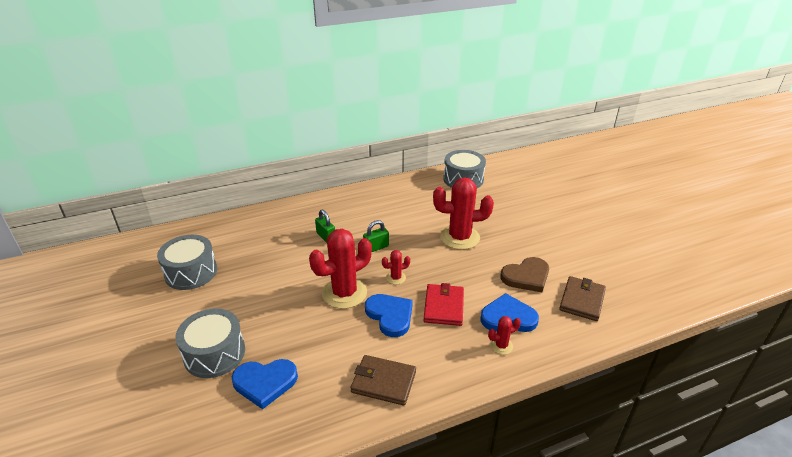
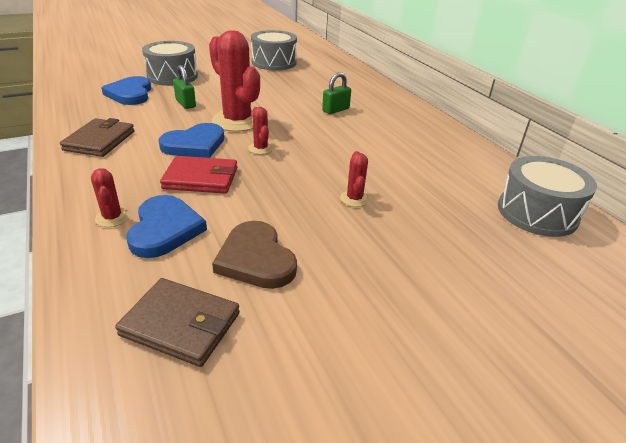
camera: 85 degrees right, 0 degrees up
green padlock [363,220,389,252] -> green padlock moved to [173,65,196,109]
red cactus [433,177,494,250] -> red cactus [340,151,370,207], size x0.46

